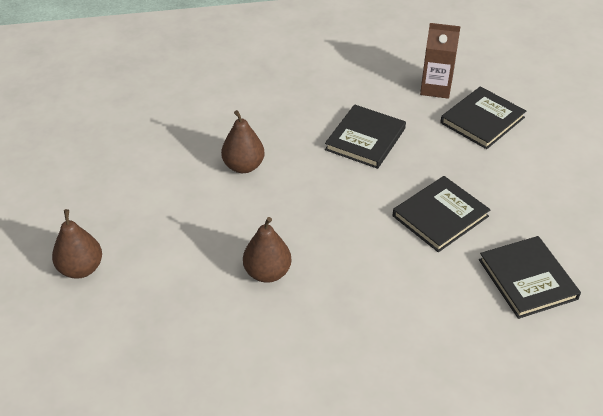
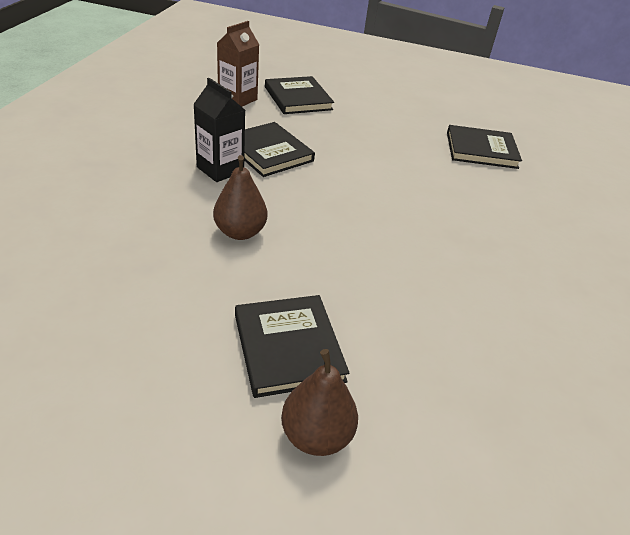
camera: 70 degrees left, 5 degrees down
brown pear [243,217,291,283] -> none
black book [393,176,491,252] -> black book moved to [235,295,349,398]
none -> black carton [193,78,245,182]

